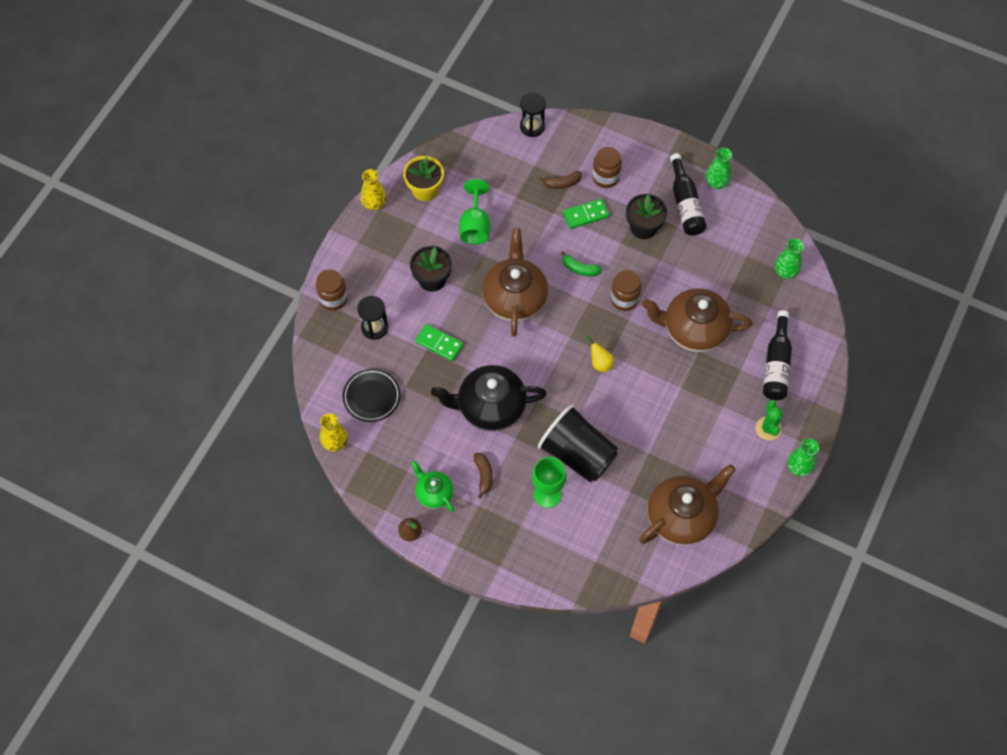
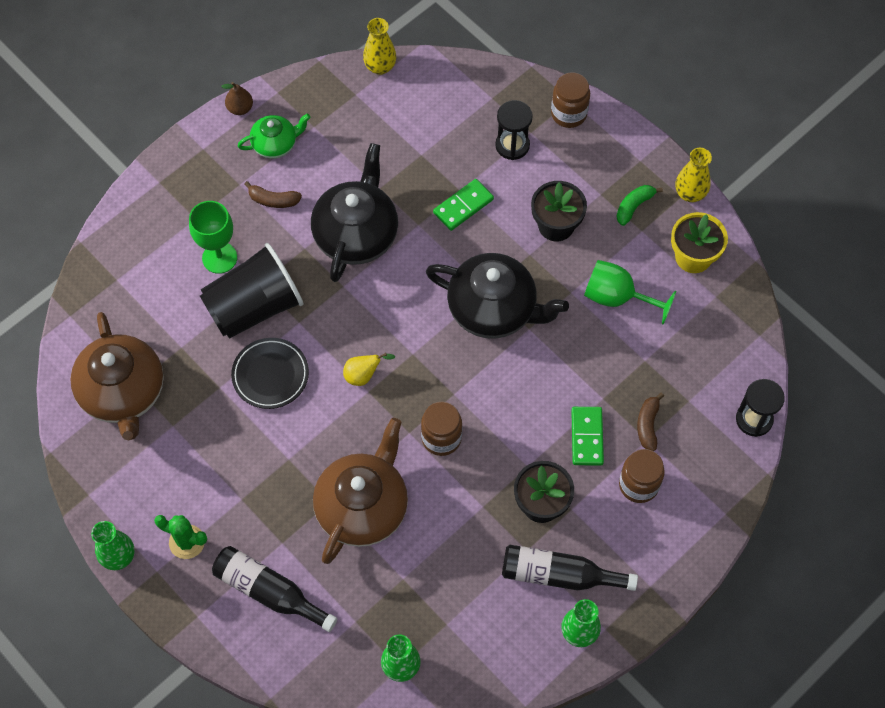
camera: 110 degrees right, 0 degrees up
black plate [343,369,401,422] -> black plate moved to [231,338,309,409]
brown teapot [482,228,548,337] -> black teapot [426,253,569,339]
green banana [561,251,602,276] -> green banana moved to [616,185,663,226]

